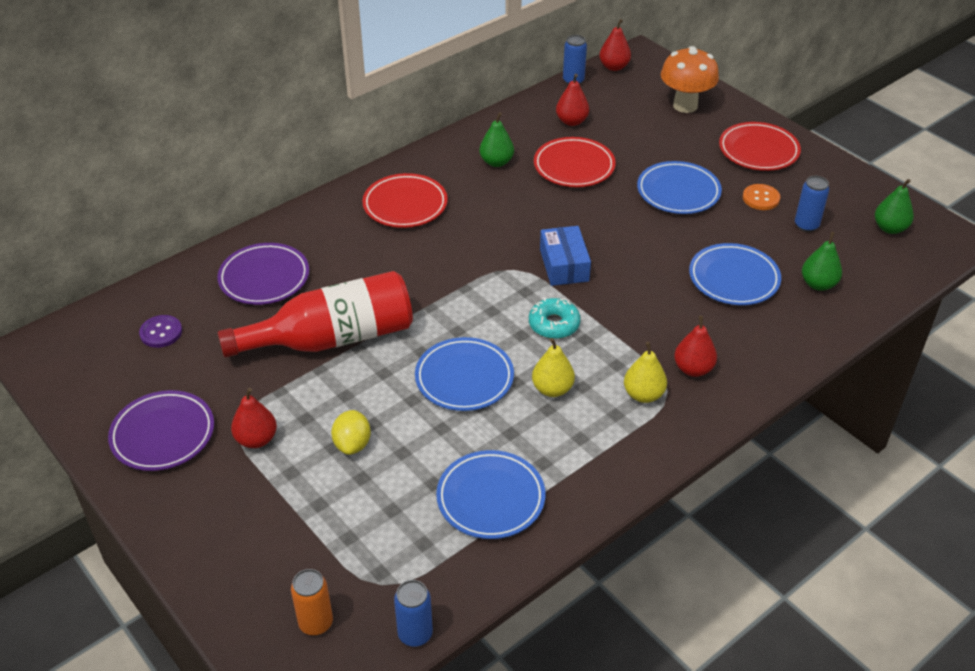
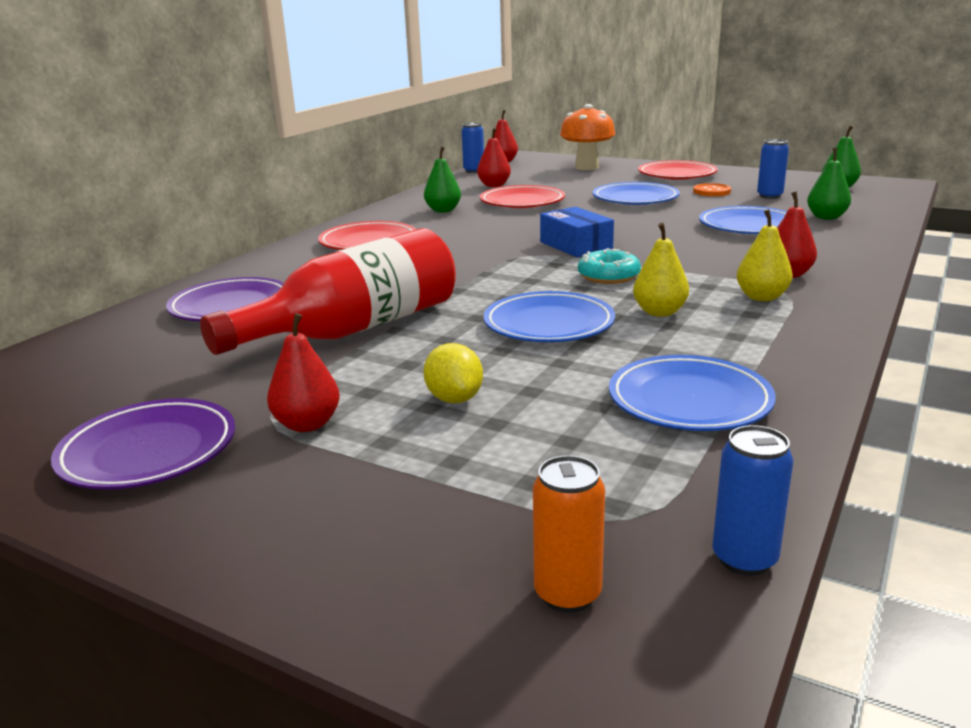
camera: 20 degrees left, 20 degrees down
purple button [139,315,182,348] -> none

